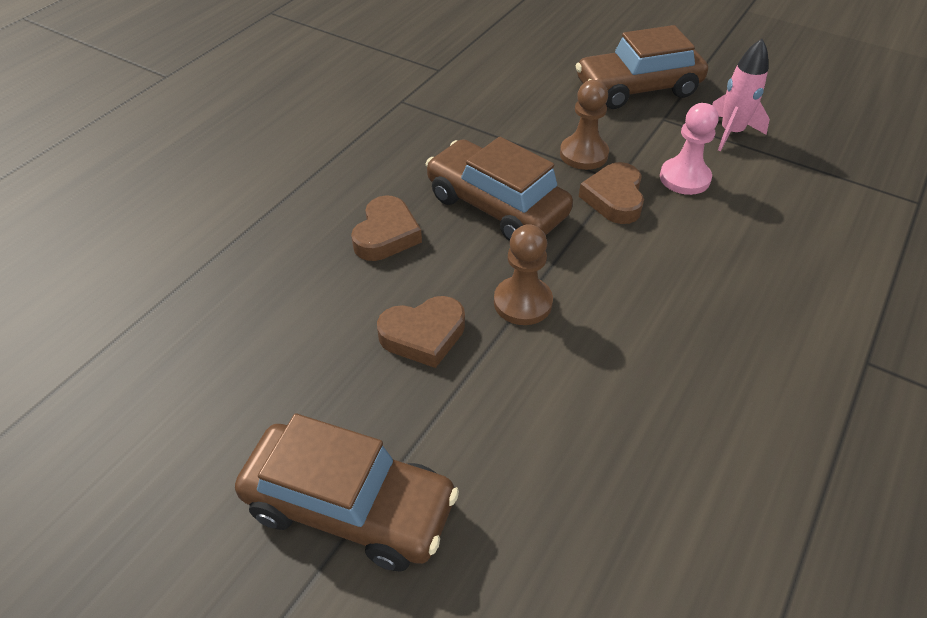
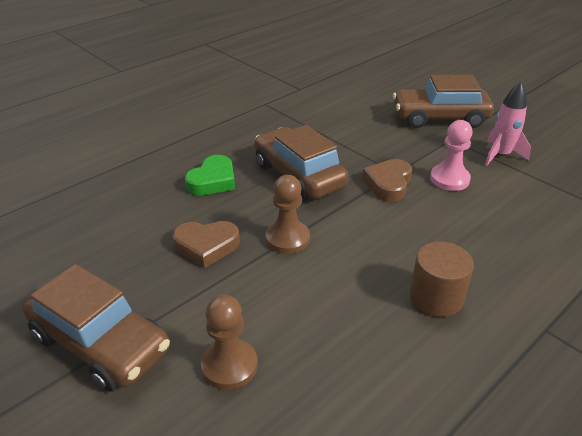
camera: 15 degrees right, 10 degrees down
brown heart [351,195,422,261] -> green heart [185,155,235,195]
brown pawn [560,80,609,170] -> brown pawn moved to [201,295,258,390]
none -> brown cylinder [410,242,474,317]

